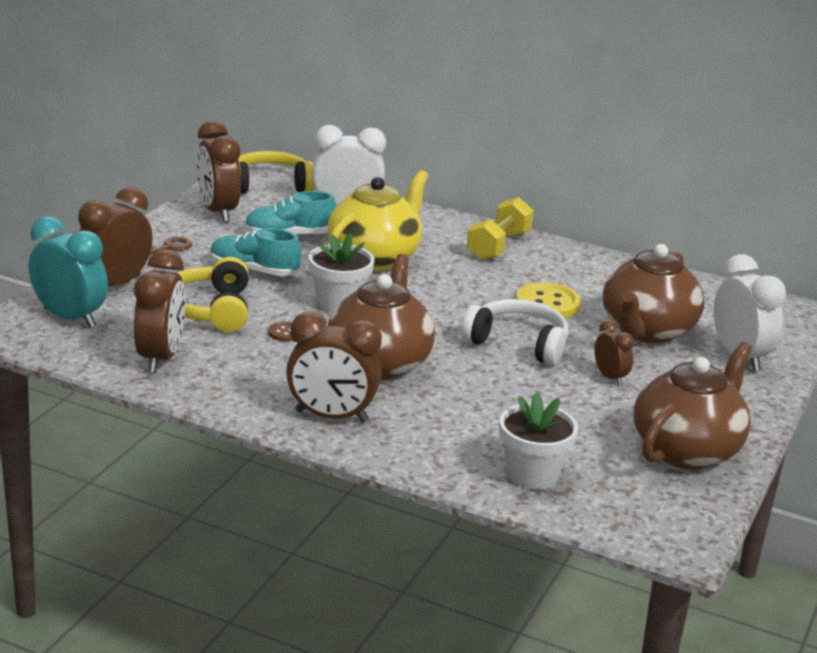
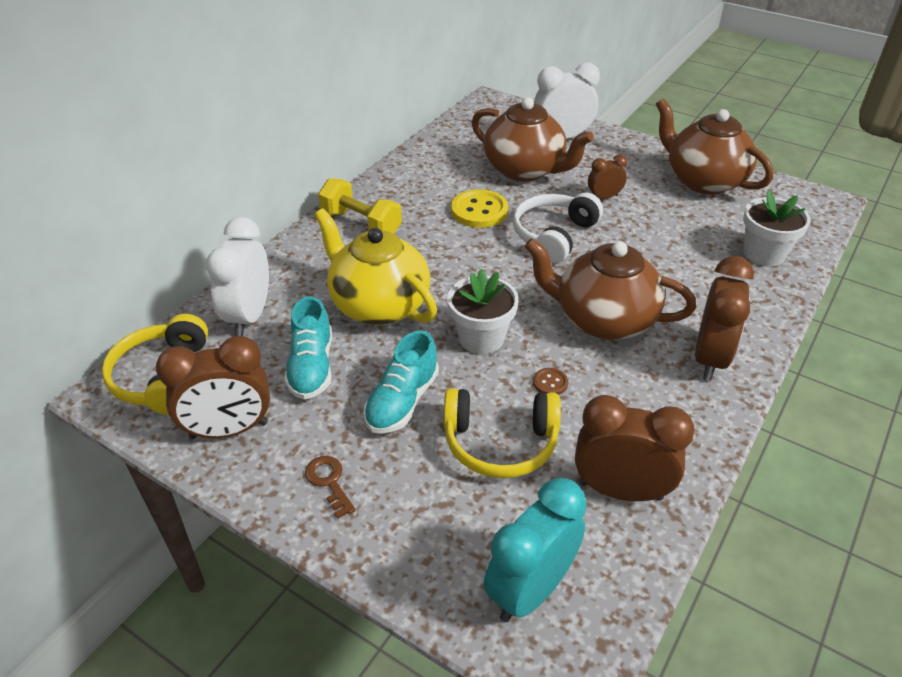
camera: 80 degrees left, 15 degrees up
brown clock [78,187,153,286] -> none

